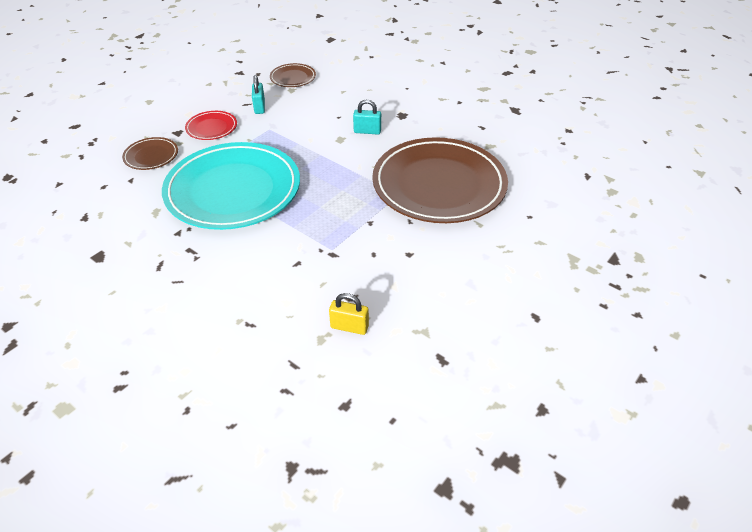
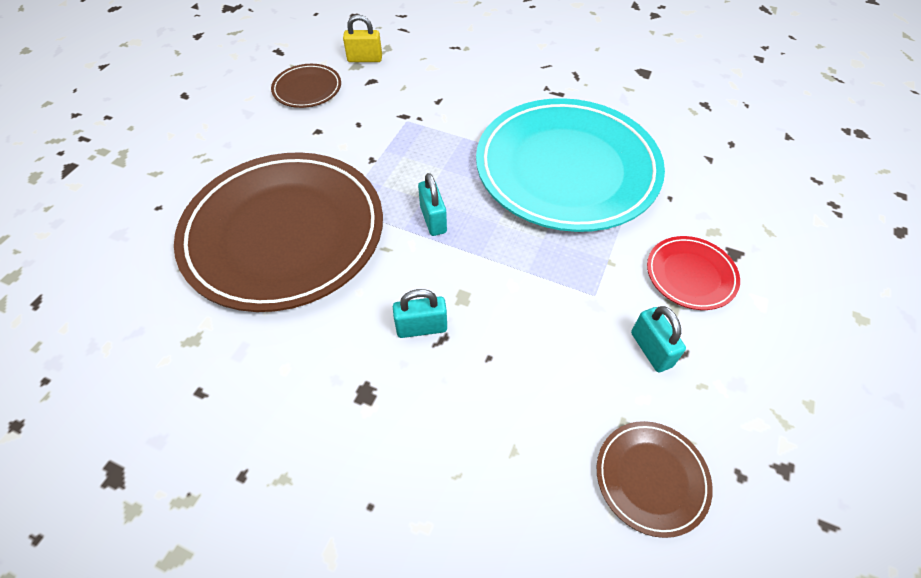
camera: 165 degrees right, 10 degrees up
brown plate [122,137,178,170] -> brown plate moved to [271,64,341,108]
none -> turquoise padlock [418,173,447,236]

